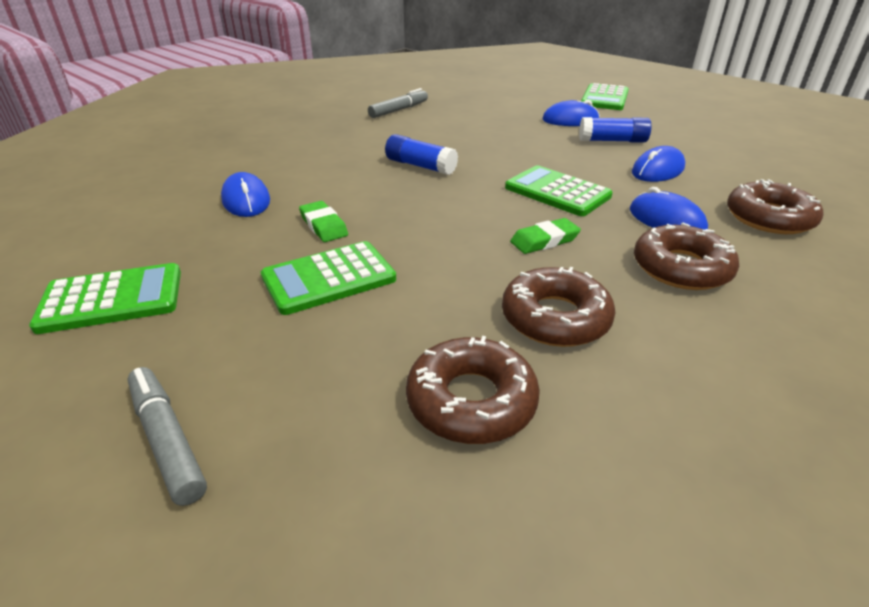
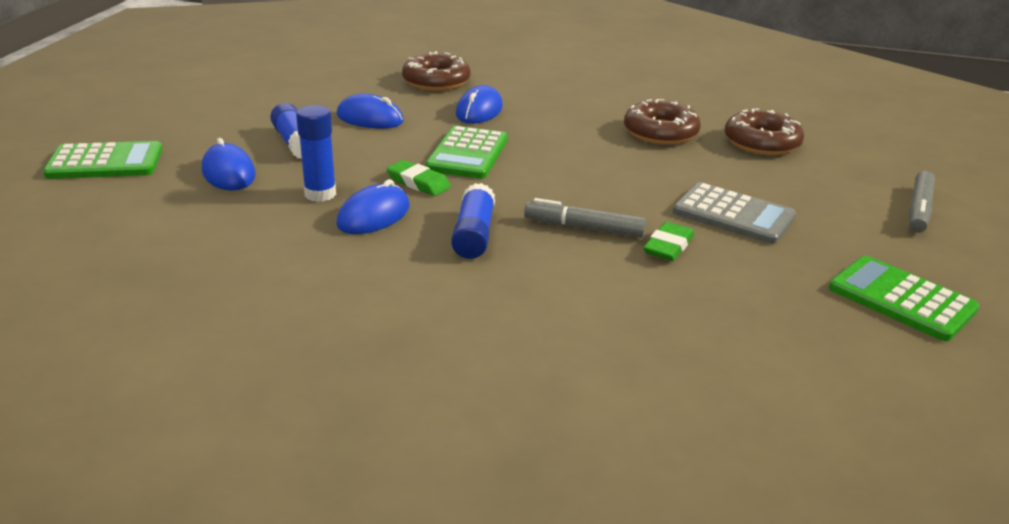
camera: 120 degrees left, 5 degrees down
blue mouse [221,172,270,217] -> blue mouse moved to [336,179,410,234]
green calculator [261,241,396,315] -> grey calculator [673,182,796,244]
grey marker [368,88,428,118] -> grey marker moved to [524,198,646,238]
green eraser [510,218,581,254] -> green eraser moved to [386,160,451,196]
brown donut [634,222,740,290] -> none
none -> blue glue stick [296,105,336,202]

